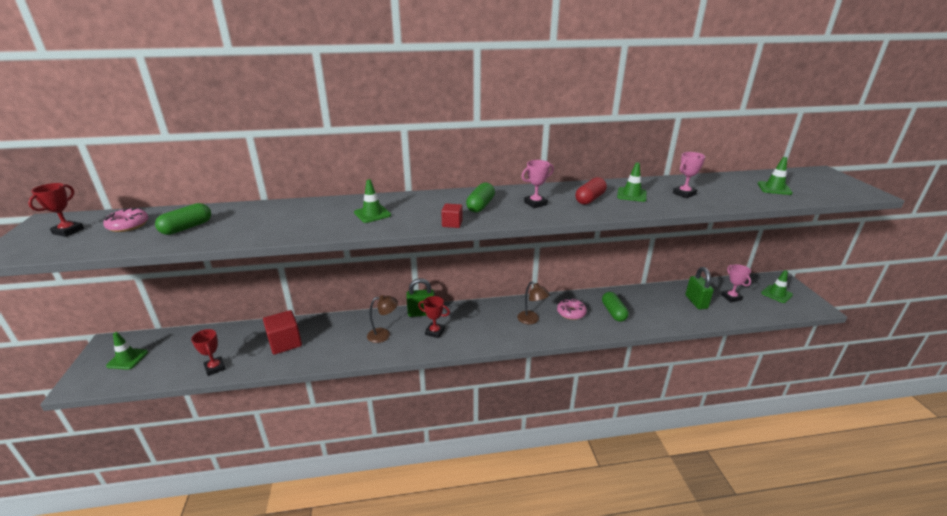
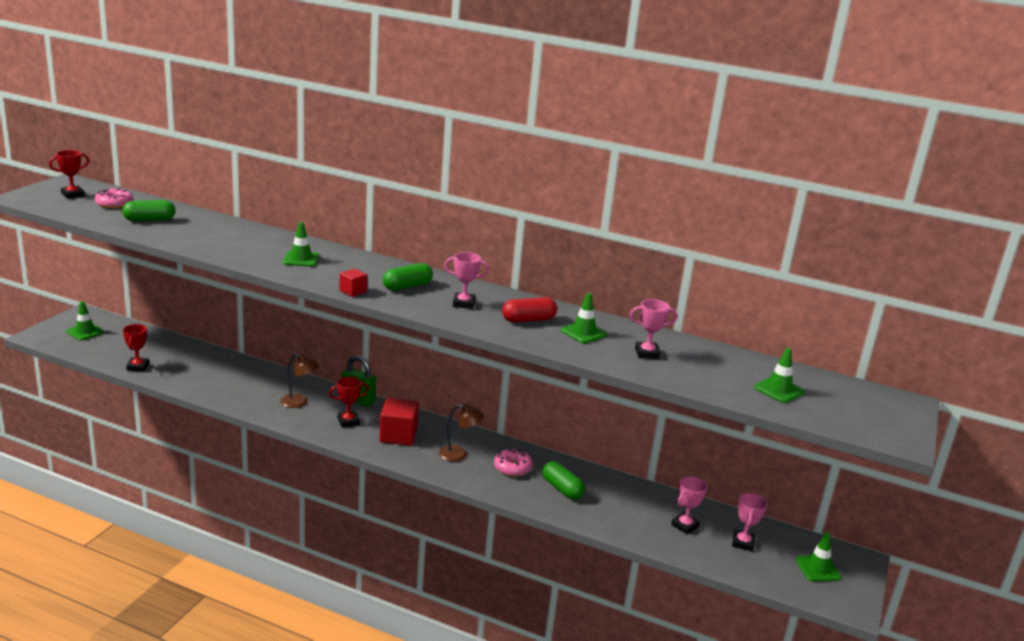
camera: 30 degrees right, 5 degrees down
red cube [263,310,302,355] -> red cube moved to [379,398,419,446]
red trophy [418,296,450,338] -> red trophy turned 75 degrees counterclockwise [329,377,369,427]
brown lamp [517,281,550,324] -> brown lamp turned 75 degrees counterclockwise [439,404,484,462]
green capsule [602,292,629,322] -> green capsule turned 60 degrees counterclockwise [542,461,585,500]
green padlock [685,267,714,309] -> pink trophy [671,477,707,535]

